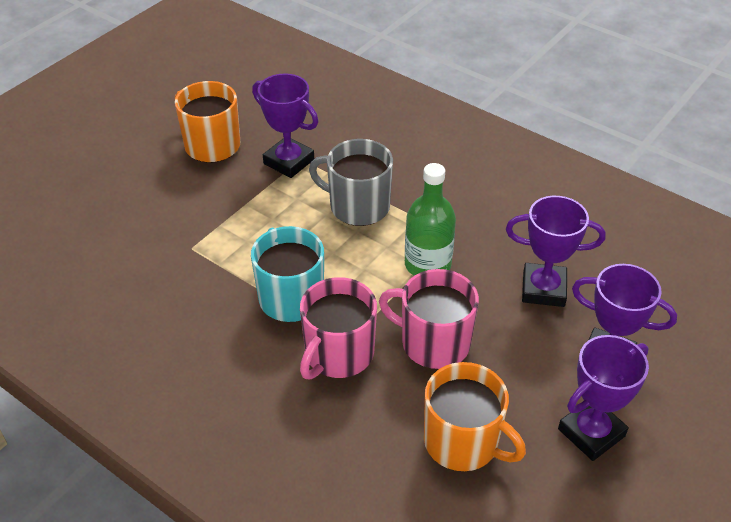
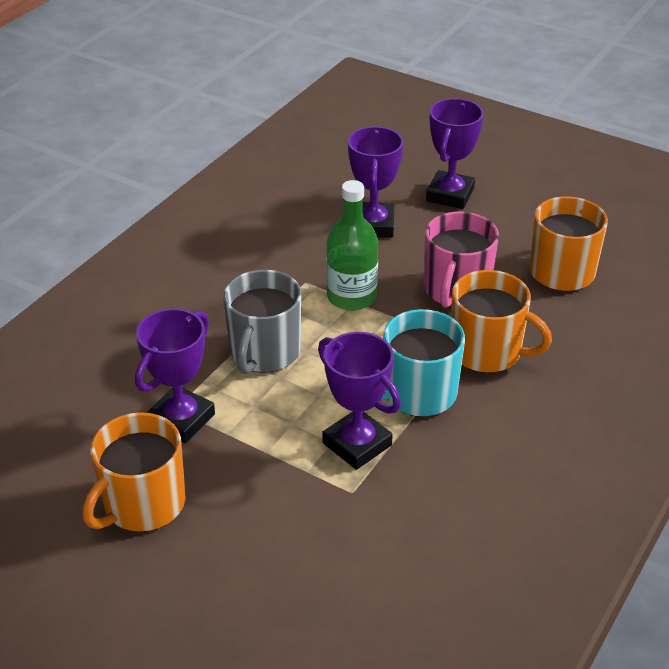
camera: 95 degrees left, 5 degrees down
pink mug [300,277,377,380] -> orange mug [451,270,552,373]
purple trophy [558,335,649,461] -> purple trophy moved to [318,332,401,470]

